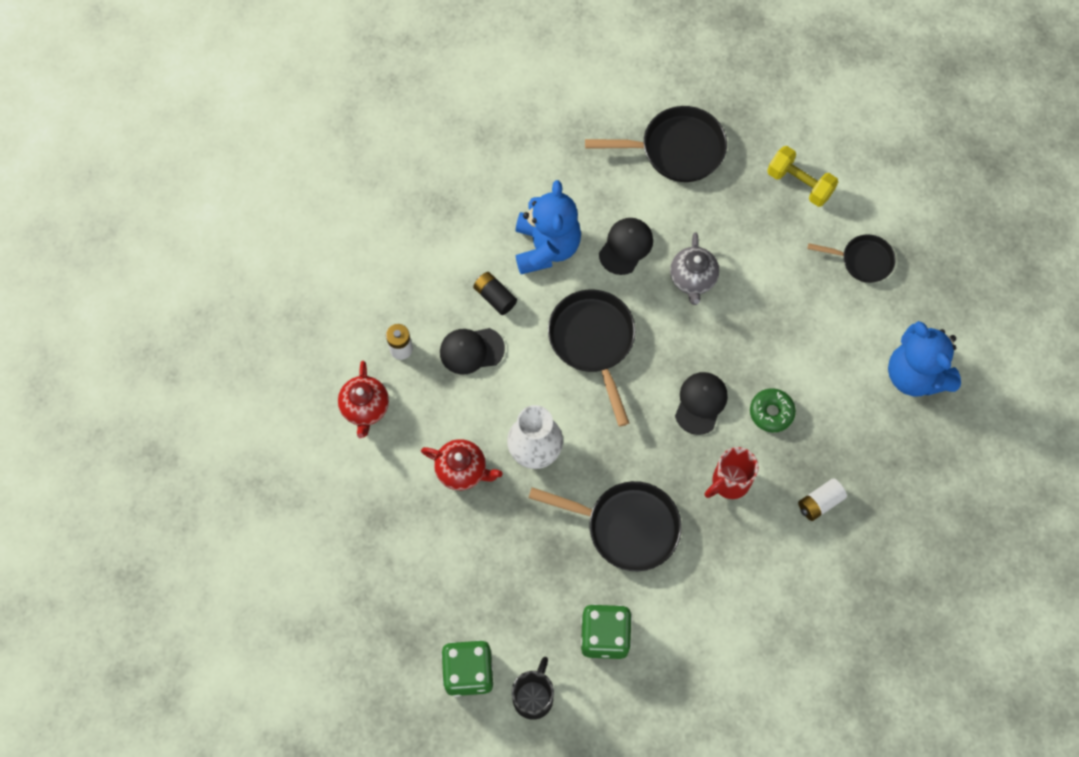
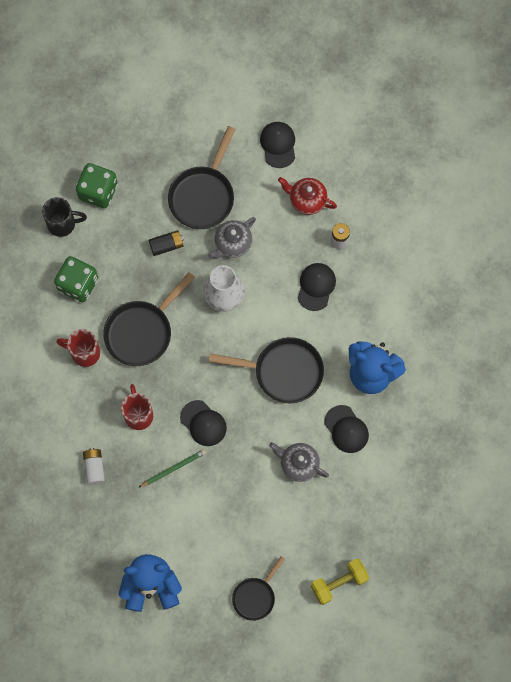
camera: 115 degrees right, 5 degrees up
red teapot [421,439,502,490] -> grey teapot [208,217,256,259]
black battery [473,272,517,315] -> black battery moved to [149,230,184,256]
black mug [512,657,554,720] -> black mug turned 45 degrees counterclockwise [42,197,87,237]
black pan [585,106,727,182] -> black pan moved to [168,126,235,229]
green donut [750,388,796,432] -> green pencil [138,449,206,488]
none -> red mug [56,329,100,367]
none -> black cap [260,122,295,168]

